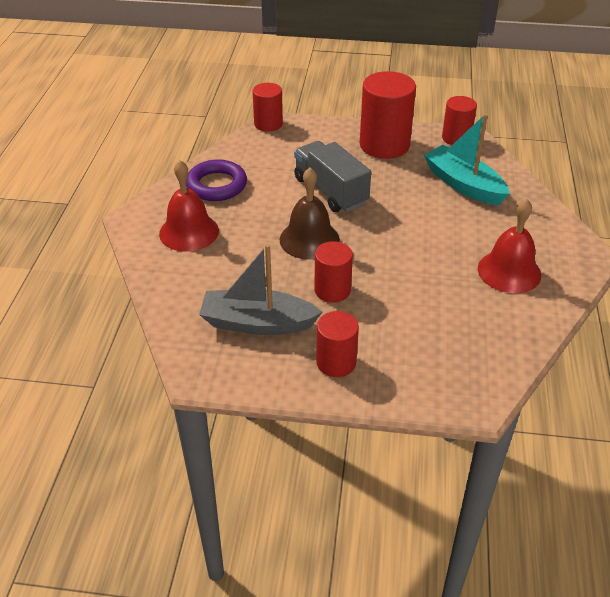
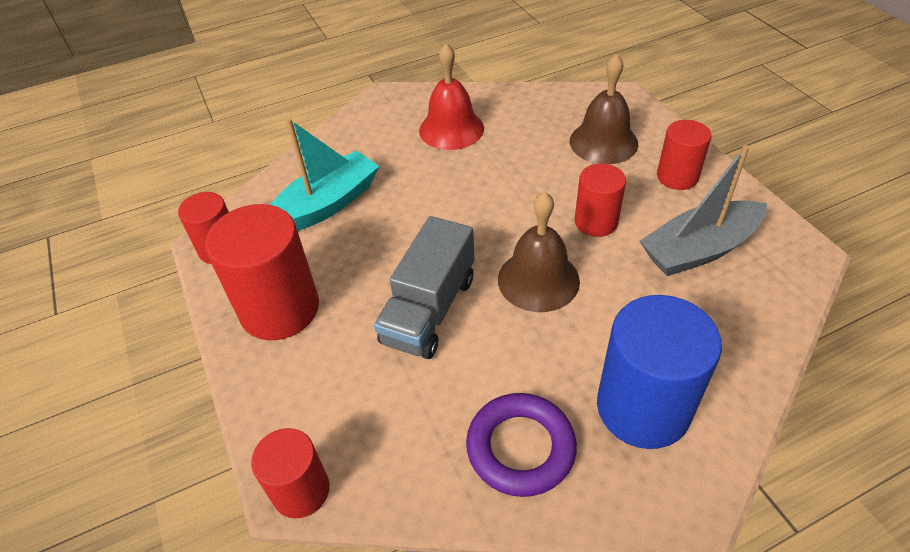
camera: 120 degrees left, 5 degrees up
red bell [159,160,219,252] -> blue cylinder [597,295,722,449]
grey boat [199,244,322,335] -> grey boat turned 90 degrees clockwise [640,145,767,276]
turquoise boat [424,113,510,205] -> turquoise boat turned 150 degrees counterclockwise [270,118,379,231]
none -> brown bell [570,54,638,164]

